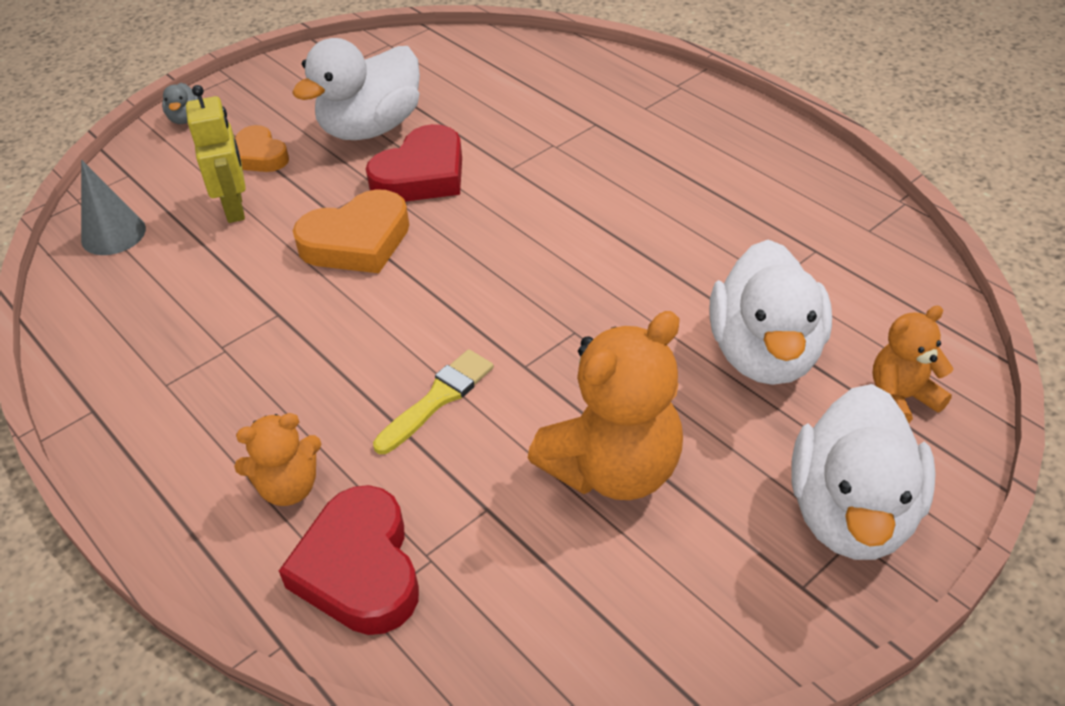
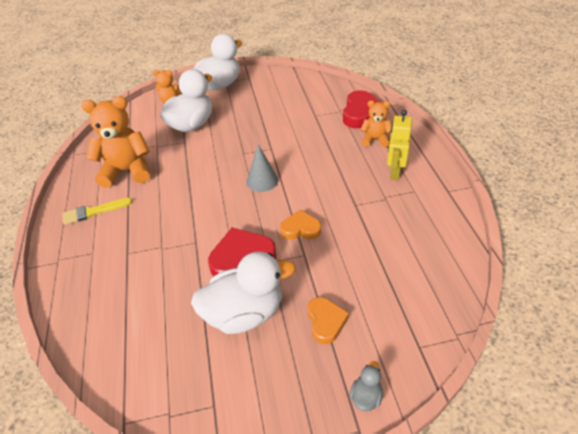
camera: 150 degrees left, 0 degrees up
grey cone [81,160,146,255] -> grey cone moved to [247,144,278,192]
yellow robot [186,85,246,223] -> yellow robot moved to [387,110,412,180]
orange heart [293,189,410,273] -> orange heart [280,209,321,240], size x0.63
yellow brush [373,349,494,454] -> yellow brush moved to [62,198,132,225]
orange teddy bear [528,311,683,500] -> orange teddy bear moved to [81,96,150,188]

